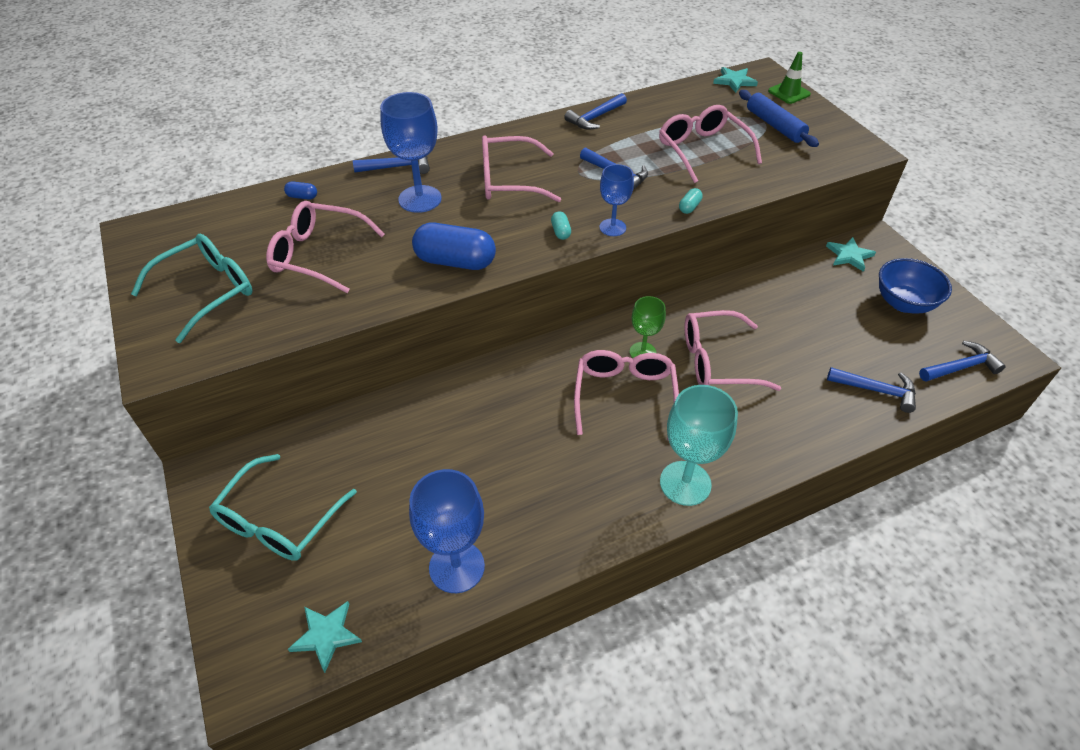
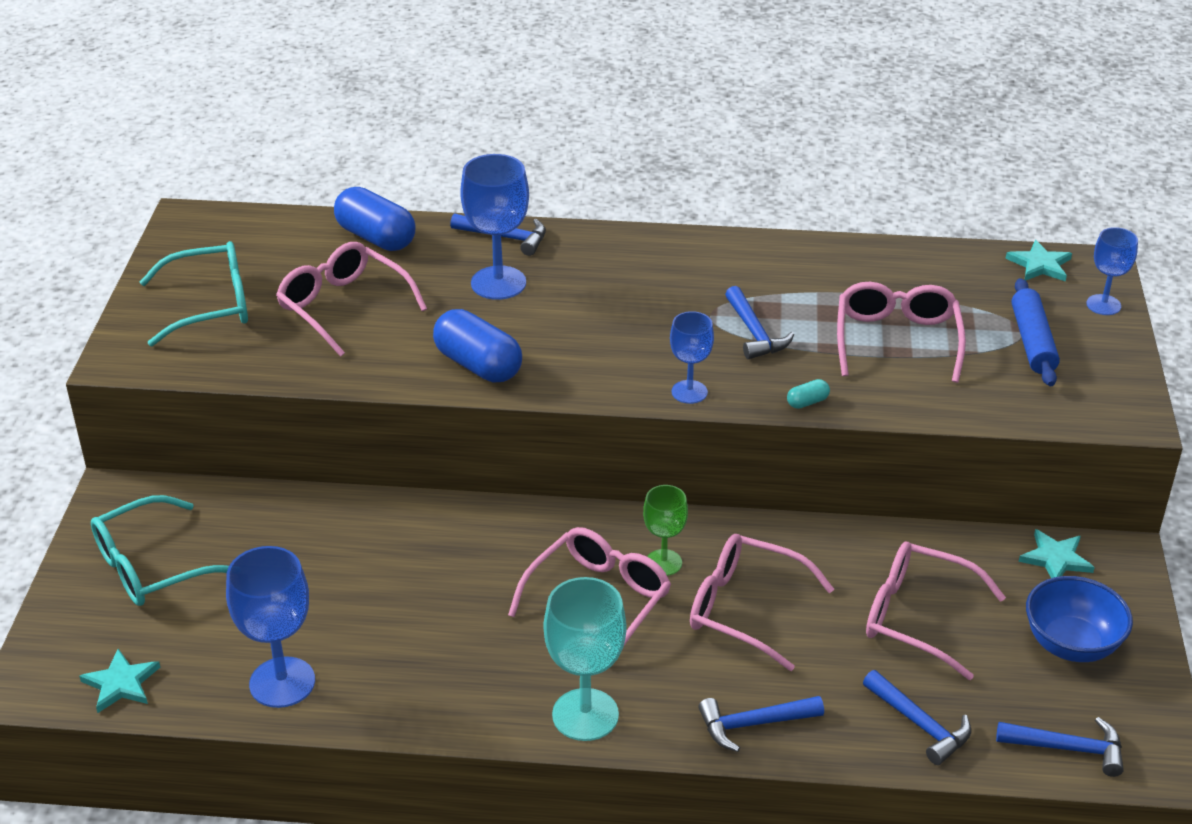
camera: 30 degrees right, 10 degrees down
blue capsule [284,181,317,200] -> blue capsule [334,187,415,251], size x2.32
pink glasses [482,135,561,202] -> pink glasses moved to [866,542,1006,680]
turquoise capsule [551,211,571,240] -> none
blue hammer [564,93,627,130] -> blue hammer moved to [698,696,824,752]
green traffic cone [768,52,811,104] -> blue goblet [1086,227,1138,315]

